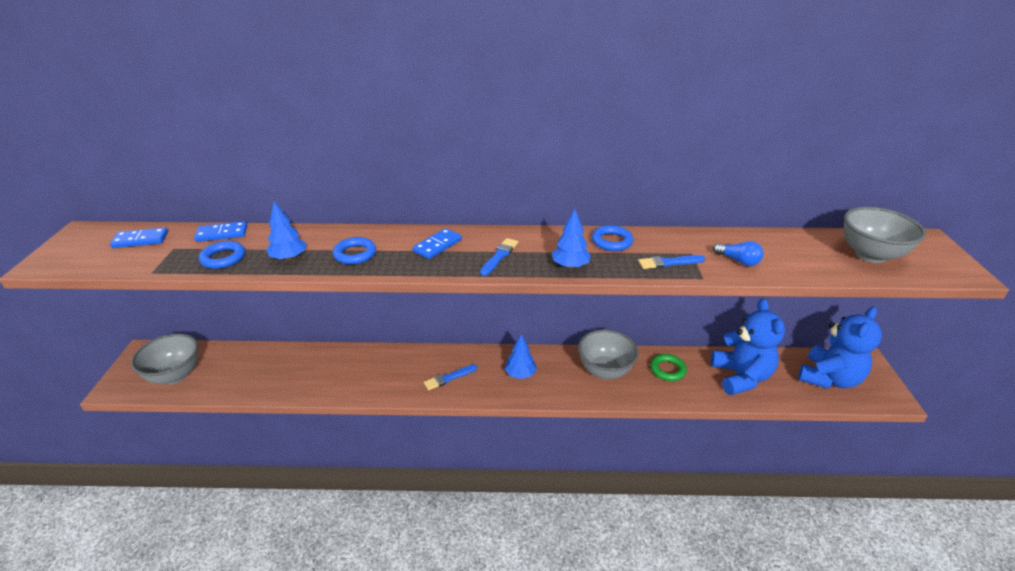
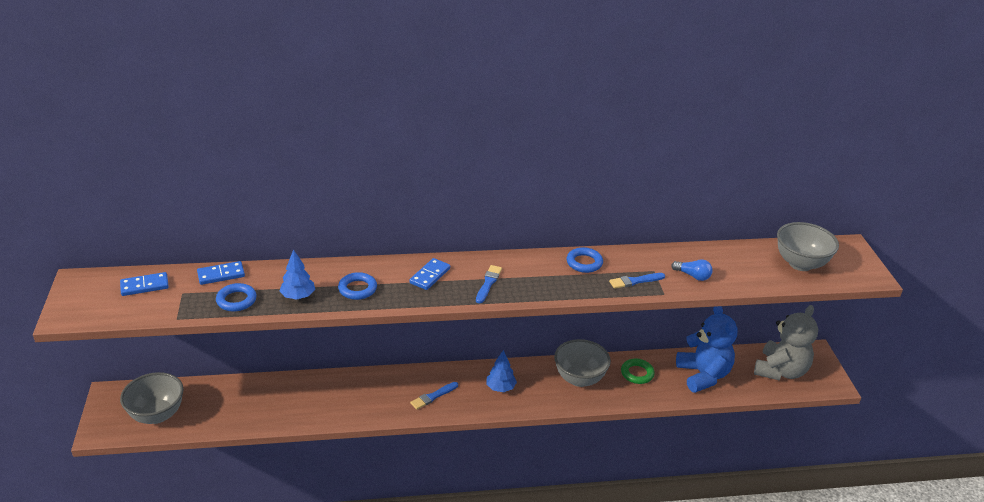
camera: 10 degrees left, 0 degrees up
blue tree [551,209,591,269] -> none
blue teddy bear [798,307,882,389] -> grey teddy bear [754,305,818,381]

